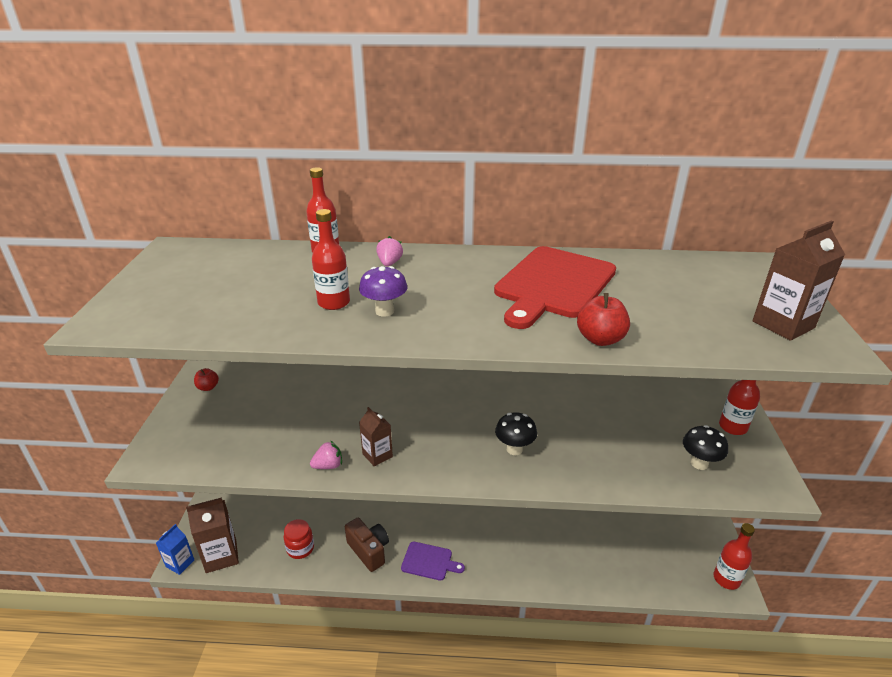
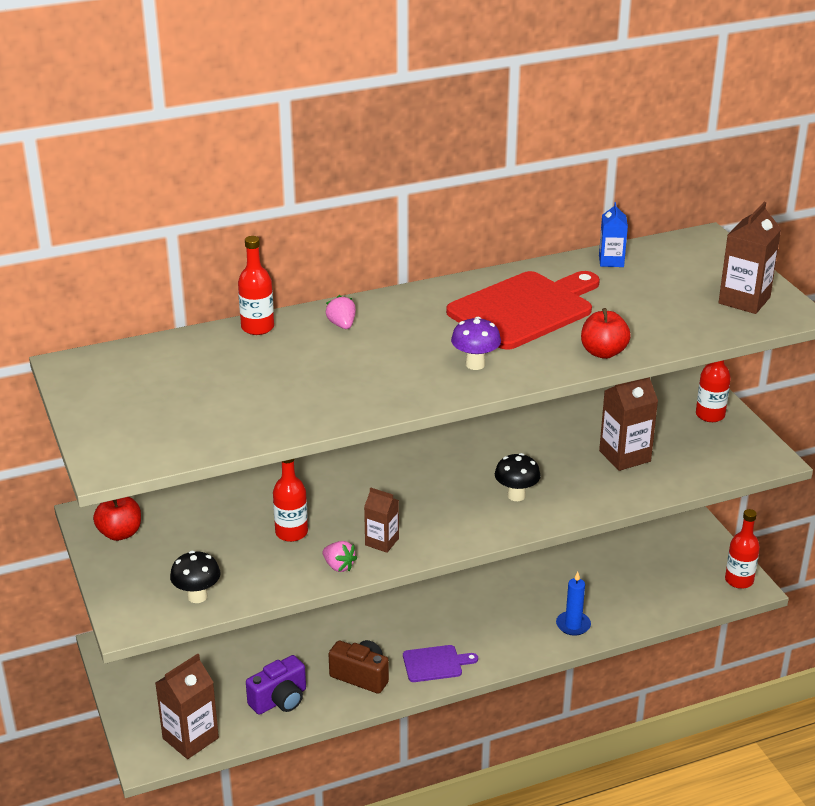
camera: 25 degrees left, 0 degrees up
blue carton [156,524,195,575] -> blue carton moved to [599,202,628,267]
red apple [194,368,219,391] -> red apple [93,497,141,541], size x1.57
red jar [284,519,314,559] -> purple camera [246,655,306,715]
pink strawberry [310,441,342,469] -> pink strawberry turned 90 degrees clockwise [322,541,357,572]
red bottle [312,209,350,310] -> red bottle moved to [273,459,308,542]
purple mushroom [359,266,407,317] -> purple mushroom moved to [451,317,501,370]
red cutting board [494,246,616,329] -> red cutting board turned 135 degrees counterclockwise [446,271,600,350]
black mushroom [683,425,728,470] -> black mushroom moved to [170,551,220,603]
none -> blue candle [556,572,591,636]
none -> brown carton [599,377,658,471]

